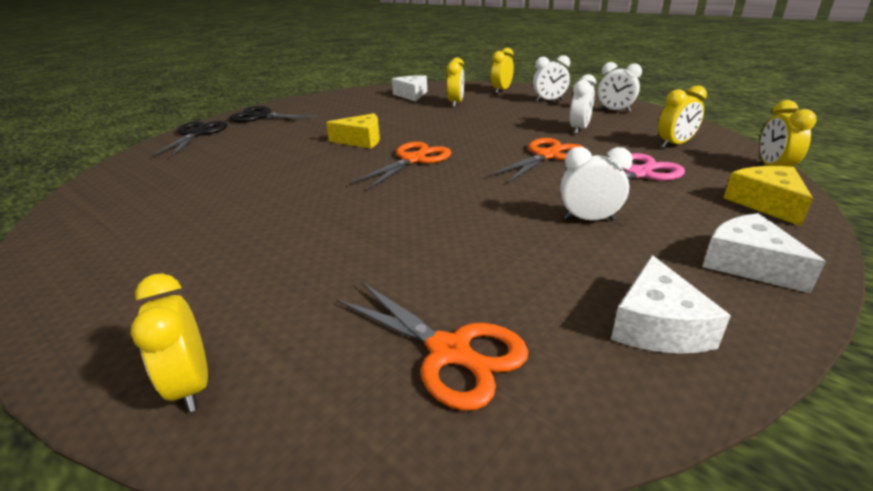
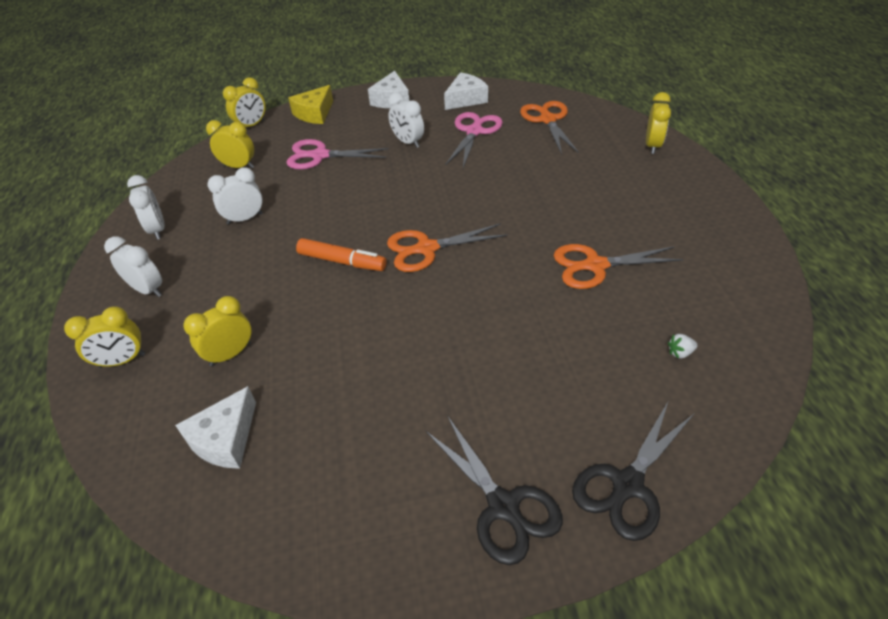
camera: 140 degrees left, 15 degrees up
yellow cheese [326,113,380,149] -> none
orange scissors [490,138,585,183] -> orange scissors moved to [554,244,684,289]
none -> orange marker [296,238,387,271]
none -> pink scissors [446,112,503,167]
none -> white strawberry [668,334,698,359]

